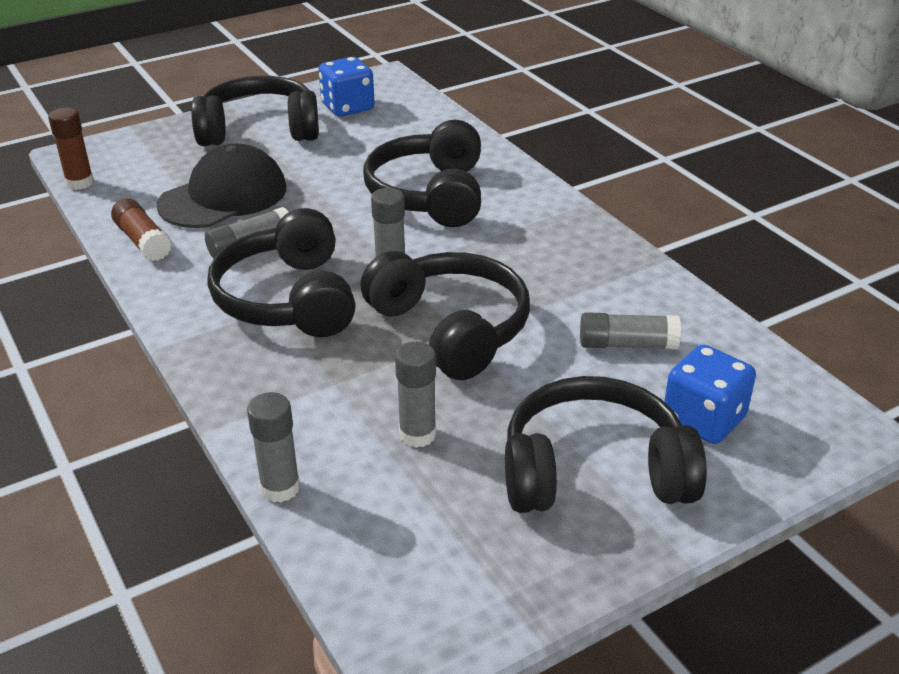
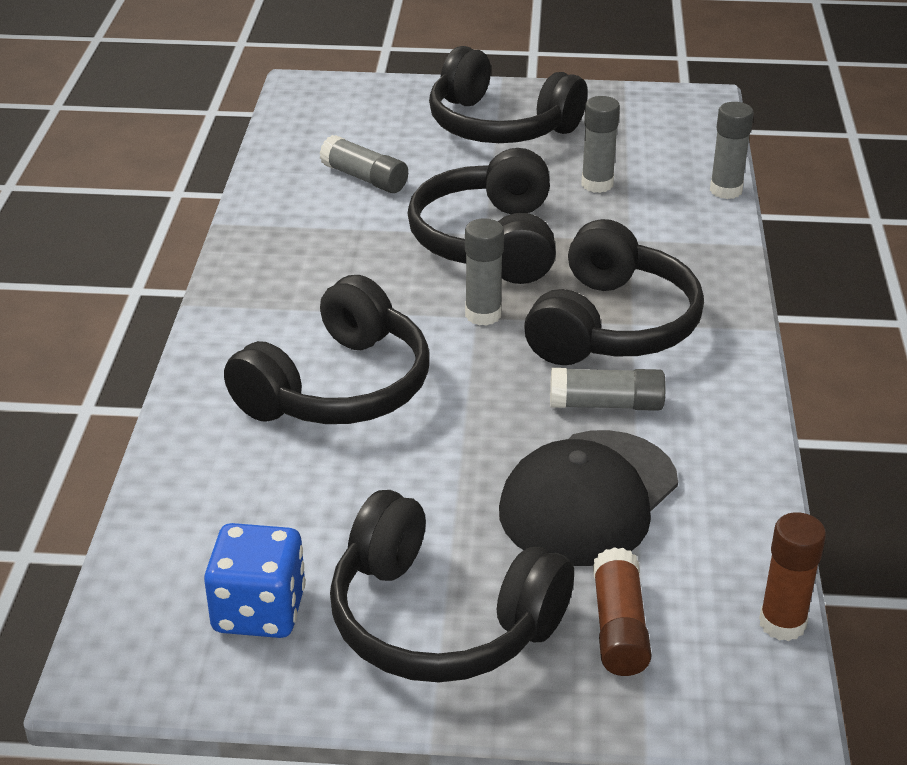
camera: 145 degrees left, 0 degrees up
brown glue stick [111,198,172,261] -> brown glue stick moved to [593,547,652,676]
black cap [156,144,286,228] -> black cap turned 45 degrees counterclockwise [499,430,678,566]
blue dice [664,344,756,444] -> none

